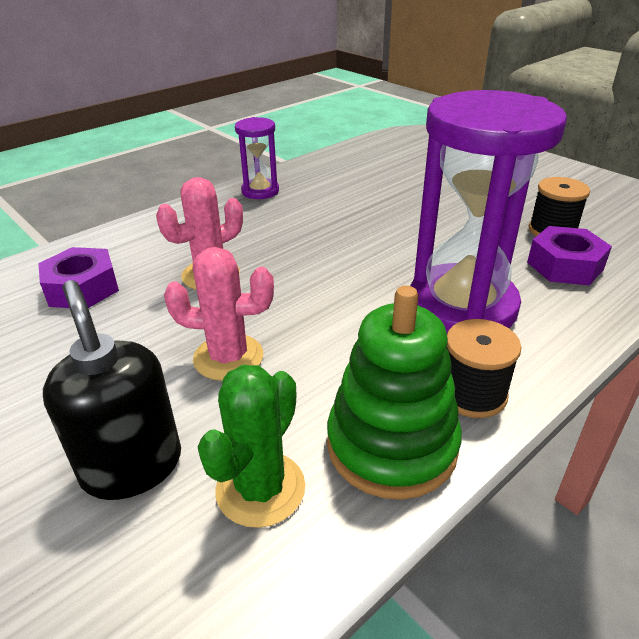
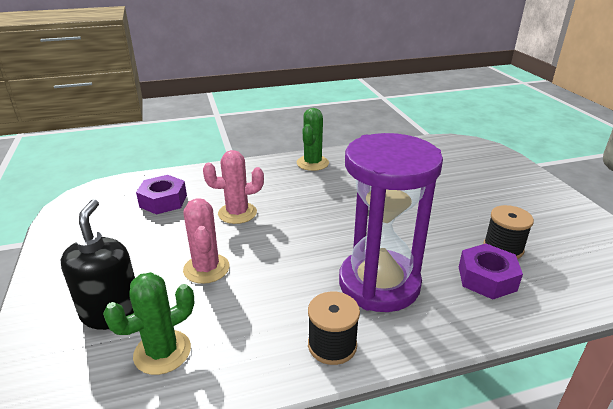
camera: 25 degrees right, 5 degrees down
pink cactus [164,247,274,381] -> pink cactus turned 45 degrees clockwise [183,198,229,284]
purple hourglass [235,117,279,199] -> green cactus [297,108,329,171]
green stacking toy [327,286,462,500] -> none

